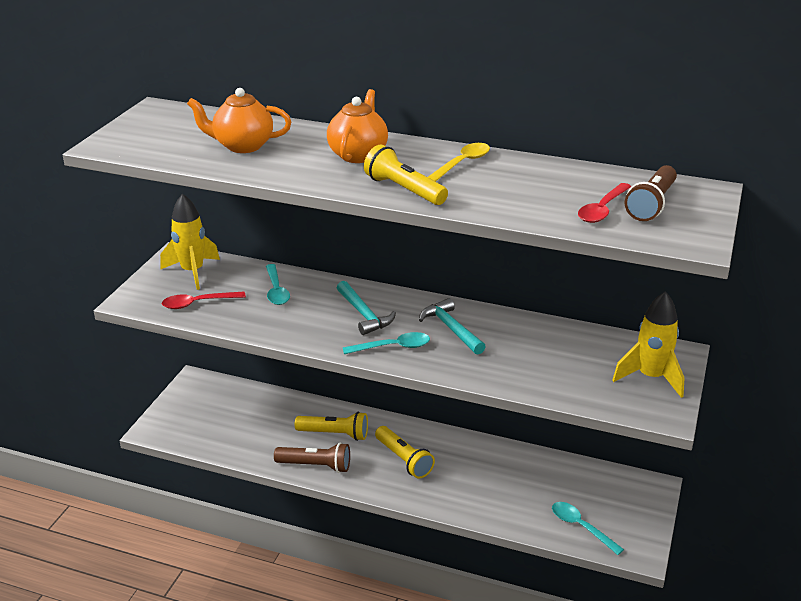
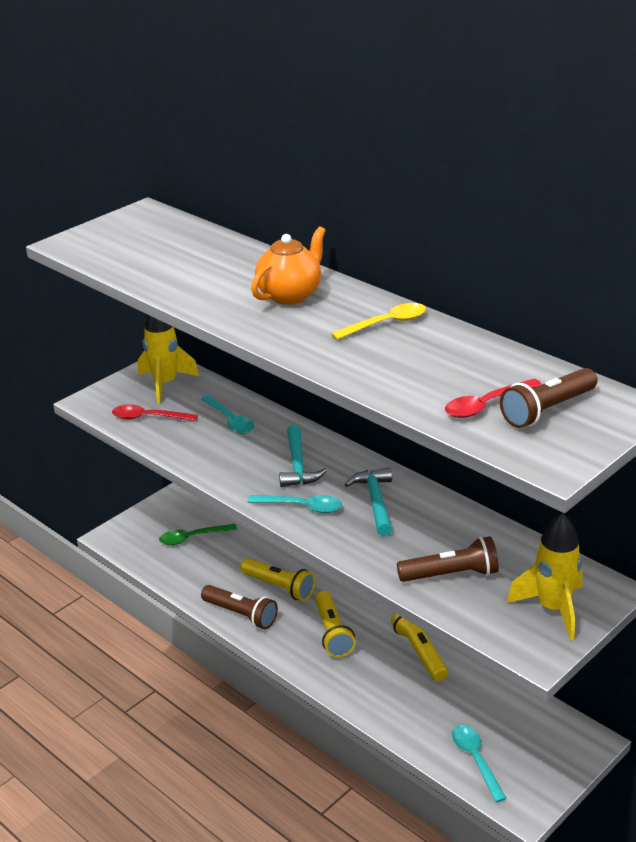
camera: 25 degrees right, 0 degrees up
orange teapot [187,88,291,153] -> none
turquoise spoon [266,264,290,305] -> turquoise spoon turned 45 degrees counterclockwise [201,395,254,434]
yellow flashlight [364,145,448,205] -> yellow flashlight moved to [391,613,448,681]
none -> green spoon [159,524,237,545]
none -> brown flashlight [397,536,499,582]

